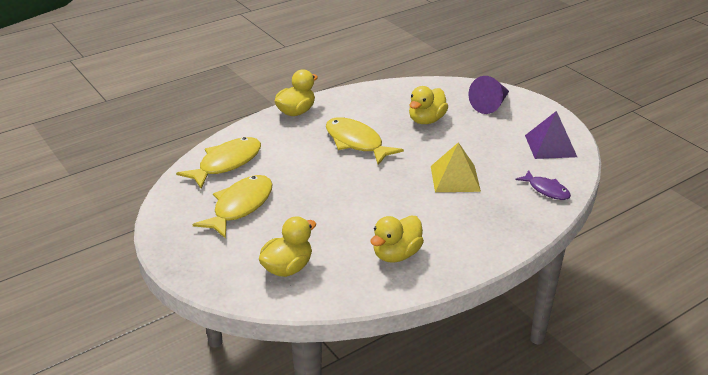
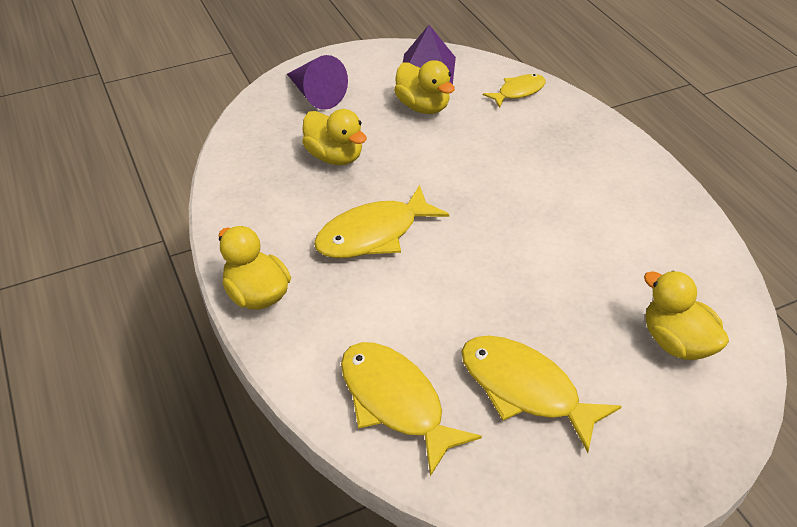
camera: 80 degrees left, 10 degrees up
yellow duck [370,216,424,263] -> yellow duck moved to [394,60,455,114]
yellow pyramid [431,142,481,192] -> none
purple fish [515,170,571,200] -> yellow fish [483,74,546,108]

